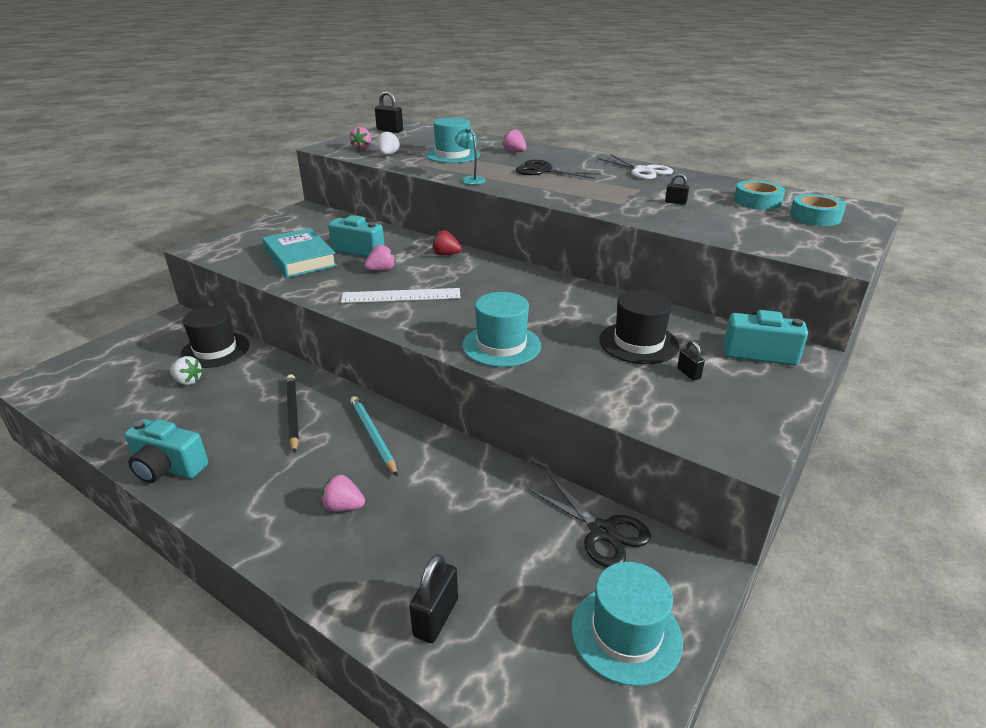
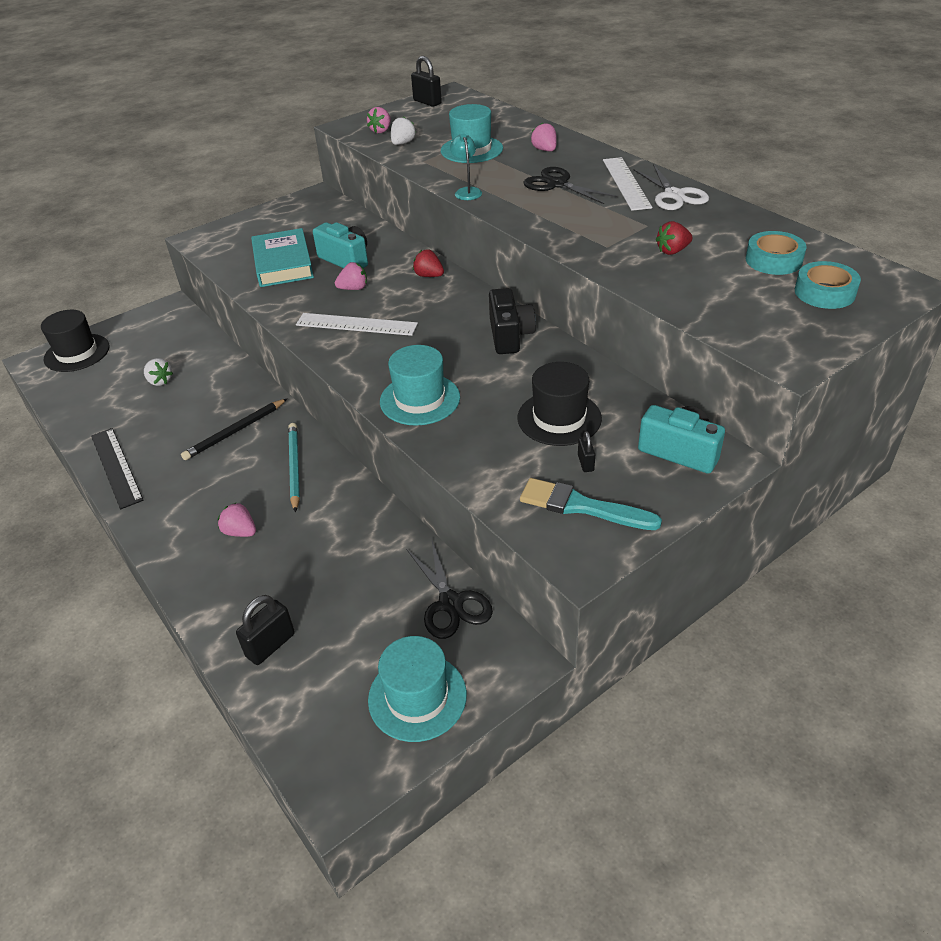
camera: 20 degrees right, 10 degrees up
turquoise camera [124,419,208,483] -> black ruler [91,428,143,509]
black hat [180,306,249,368] -> black hat moved to [41,310,110,372]
black pencil [286,374,299,453] -> black pencil turned 135 degrees counterclockwise [181,399,287,460]
black padlock [665,173,689,205] -> red strawberry [656,221,693,255]
none -> black camera [489,288,536,354]
none -> turquoise brush [520,478,662,530]
none -> white ruler [603,157,652,211]

